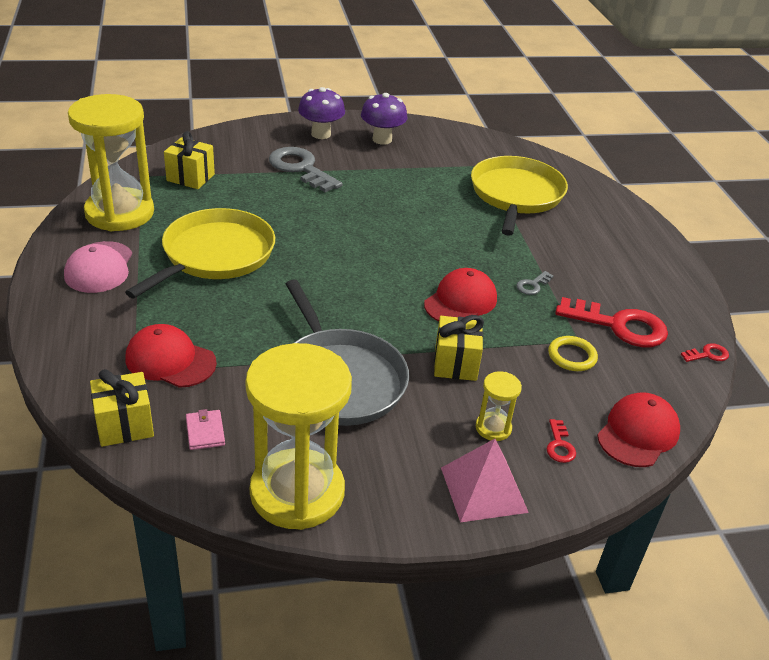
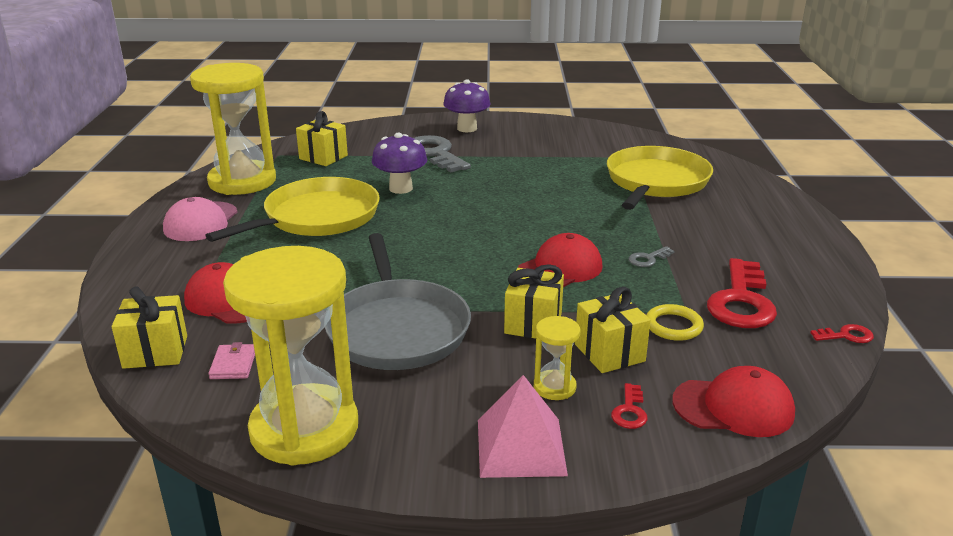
camera: 15 degrees right, 10 degrees down
purple mushroom [361,93,408,145] -> purple mushroom moved to [372,133,427,194]
red key [555,297,668,347] -> red key turned 75 degrees clockwise [707,258,777,328]
red cap [597,392,680,467] -> red cap turned 45 degrees clockwise [672,366,795,437]
none -> yellow gift [575,287,651,373]

